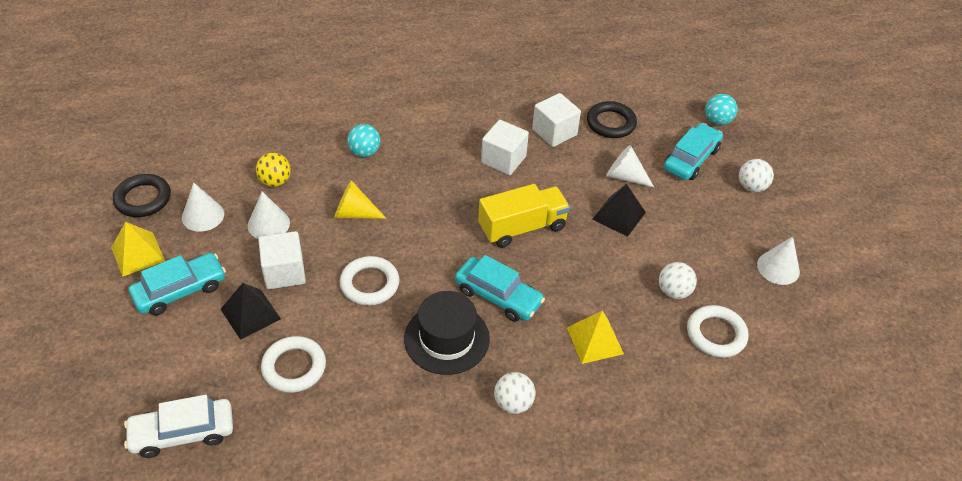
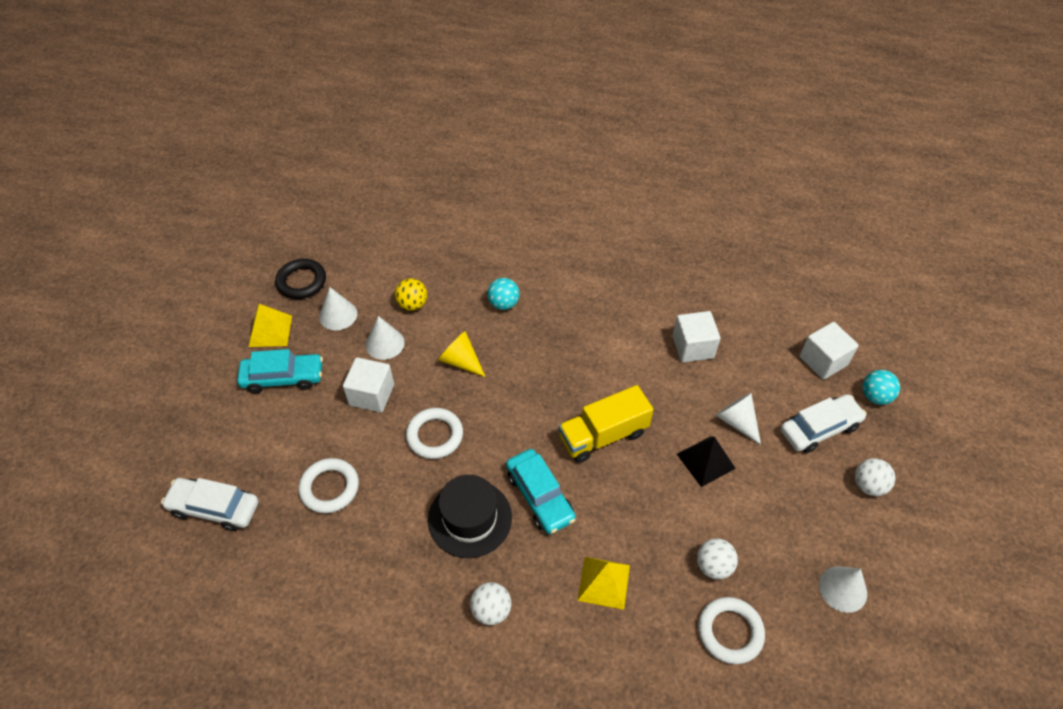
camera: 30 degrees right, 5 degrees up
black pyramid [221,283,281,340] -> none
yellow truck [478,184,570,247] -> yellow truck turned 150 degrees clockwise [559,385,653,463]
white cube [481,120,529,175] -> white cube moved to [799,322,859,380]
black ring [587,101,637,138] -> none
turquoise car [664,123,723,180] -> white car [780,394,867,453]

